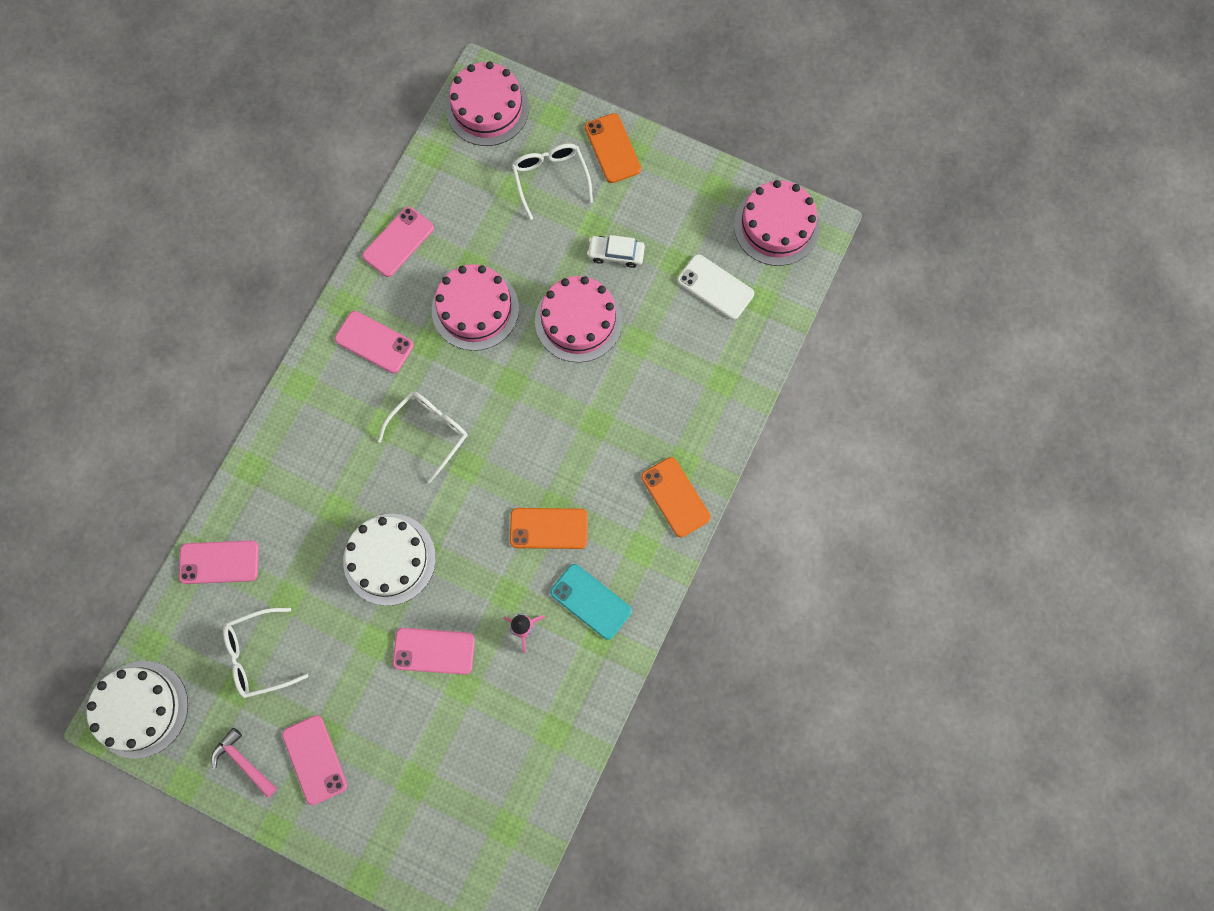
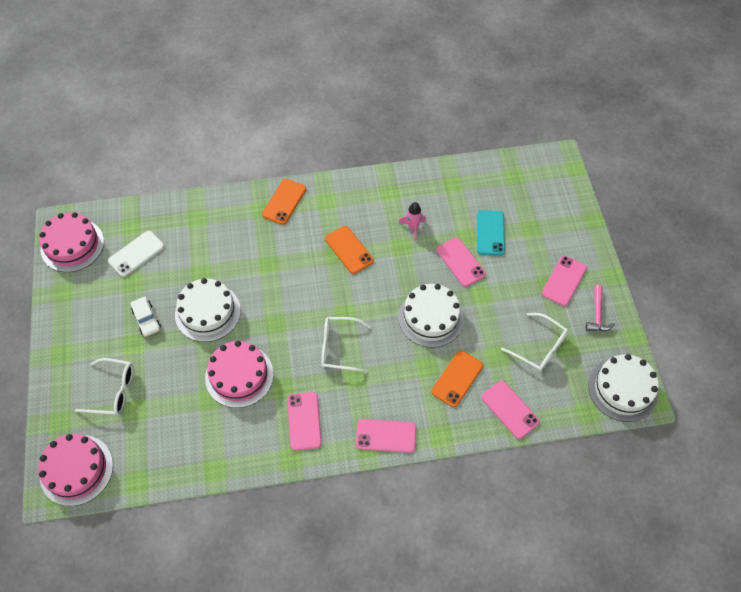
camera: 125 degrees left, 15 degrees down
pink phone [362,207,434,277] -> pink phone moved to [356,419,416,453]
white glasses [512,143,593,220] -> white glasses turned 120 degrees counterclockwise [75,358,133,415]
pink cake [535,276,622,363] -> white cake [175,278,241,342]
turquoise phone [550,564,632,640] -> turquoise phone moved to [477,210,505,256]
orange phone [585,113,641,183] -> orange phone moved to [431,350,483,407]
white phone [677,254,754,320] -> white phone turned 45 degrees clockwise [108,231,164,277]

